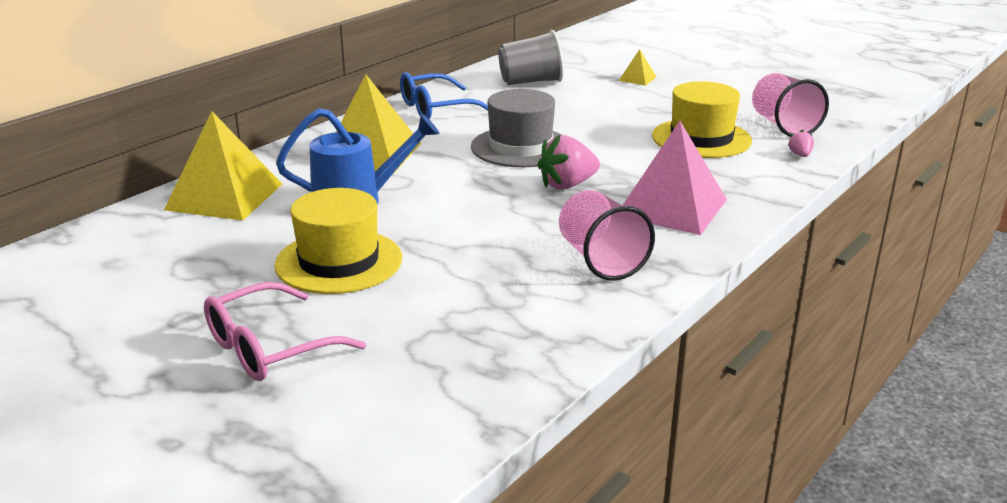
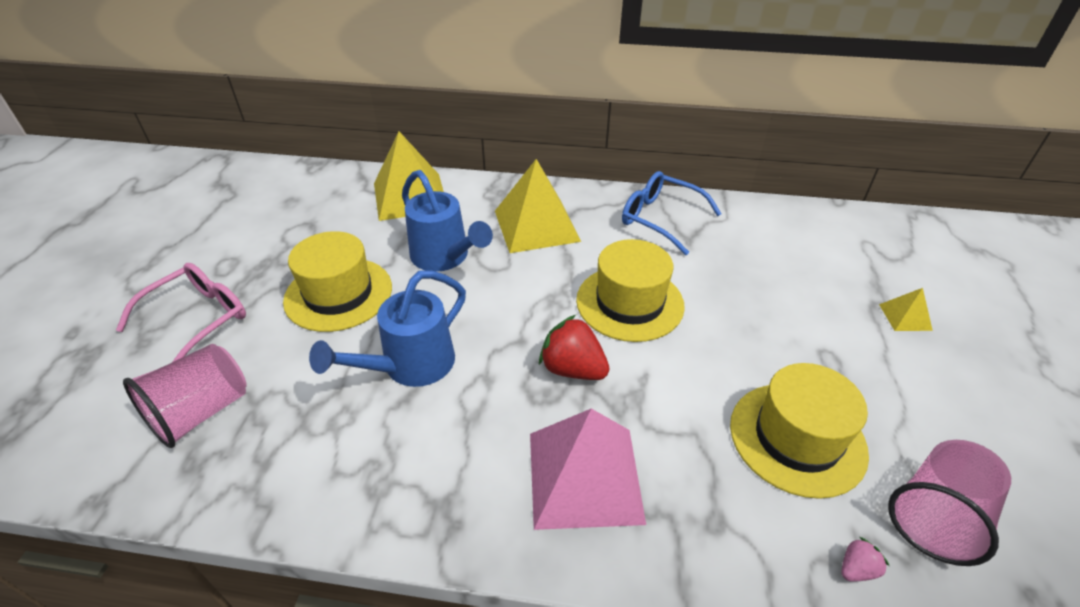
camera: 60 degrees right, 15 degrees up
pink glasses [204,282,366,381] -> pink glasses turned 105 degrees clockwise [116,263,246,362]
grey hat [471,89,561,167] -> yellow hat [576,239,685,342]
grey cup [498,30,564,85] -> none
pink strawberry [537,135,600,190] -> red strawberry [539,315,610,380]
pink cup [559,190,655,281] -> pink cup moved to [123,344,247,448]
none -> blue watering can [309,270,466,387]

